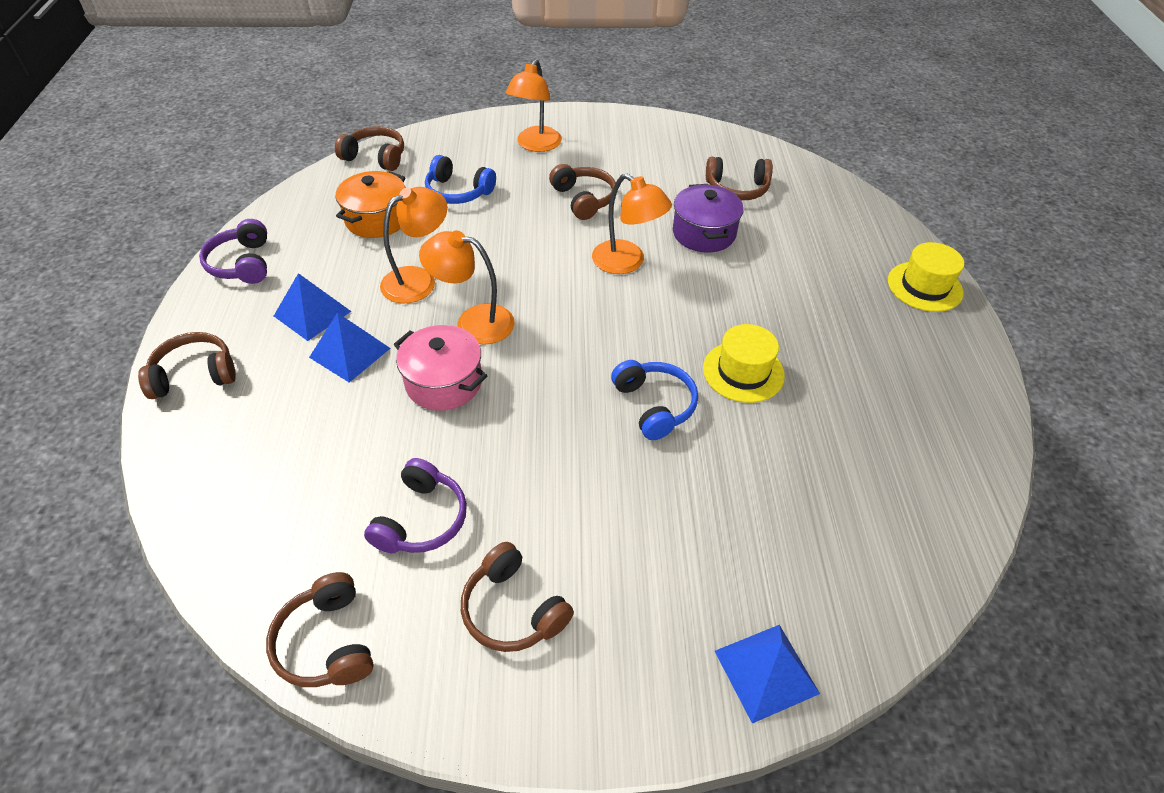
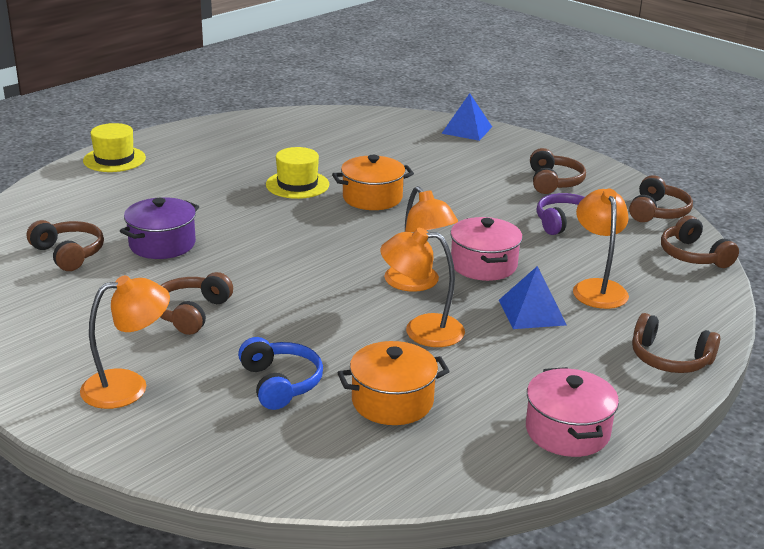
camera: 135 degrees left, 20 degrees down
purple headphones [199,219,267,284] -> pink pot [526,367,619,457]
blue pyramid [274,273,351,341] -> none
brown headphones [335,126,404,171] -> brown headphones moved to [661,215,739,268]
orange lamp [592,174,672,274] -> orange lamp moved to [573,189,629,309]
blue headphones [611,360,698,440] -> orange pot [332,155,414,210]

